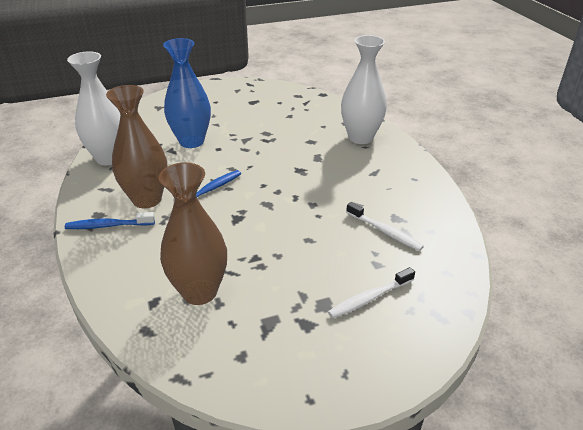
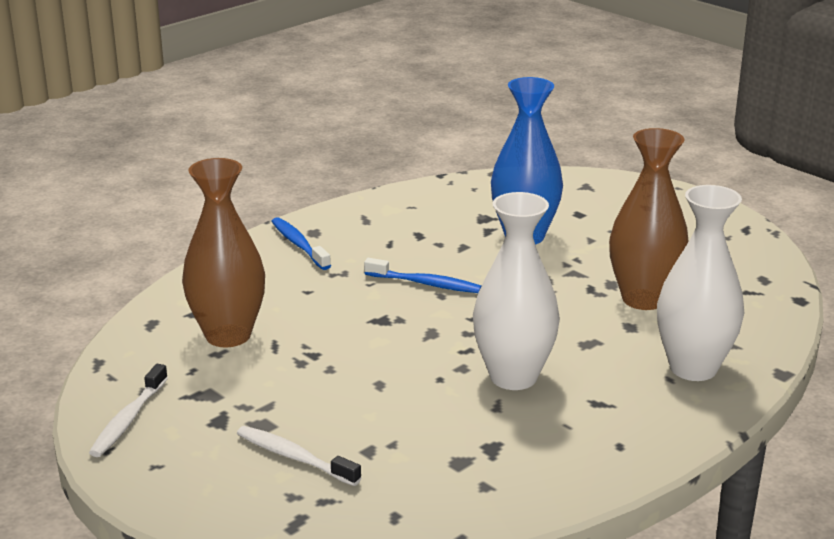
camera: 65 degrees right, 10 degrees down
white vase [67,51,120,165] -> white vase moved to [473,192,560,390]
brown vase [106,85,167,208] -> brown vase moved to [609,128,689,310]
white toothbrush [346,202,424,251] -> white toothbrush moved to [89,364,168,457]

